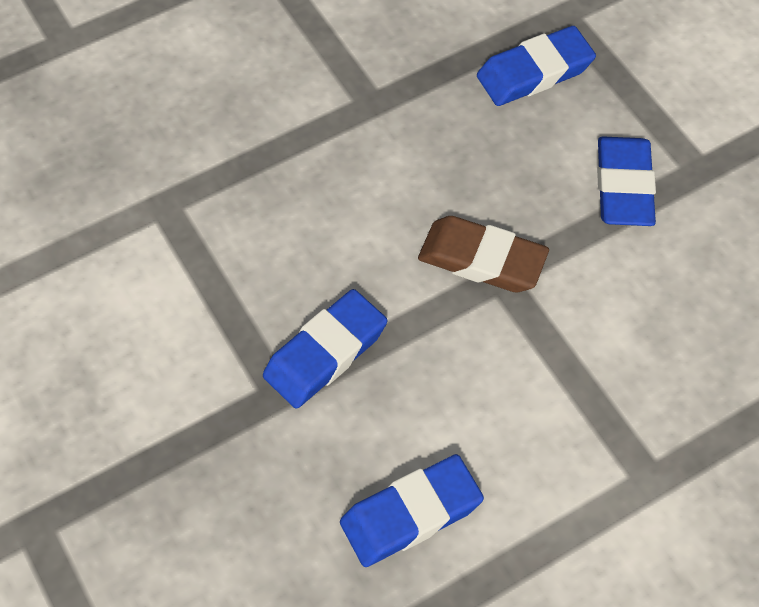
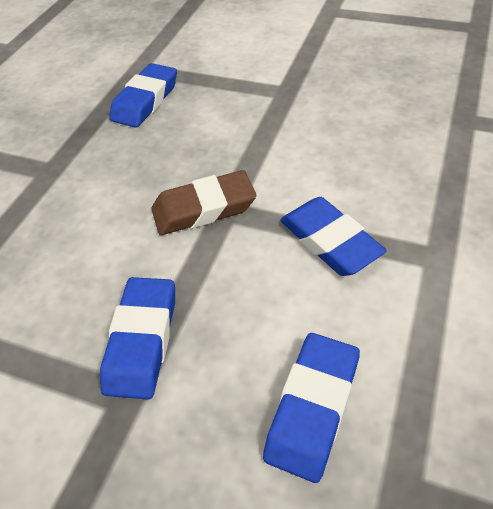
camera: 35 degrees left, 10 degrees down
blue eraser [597,137,656,226] -> blue eraser moved to [280,197,387,276]

